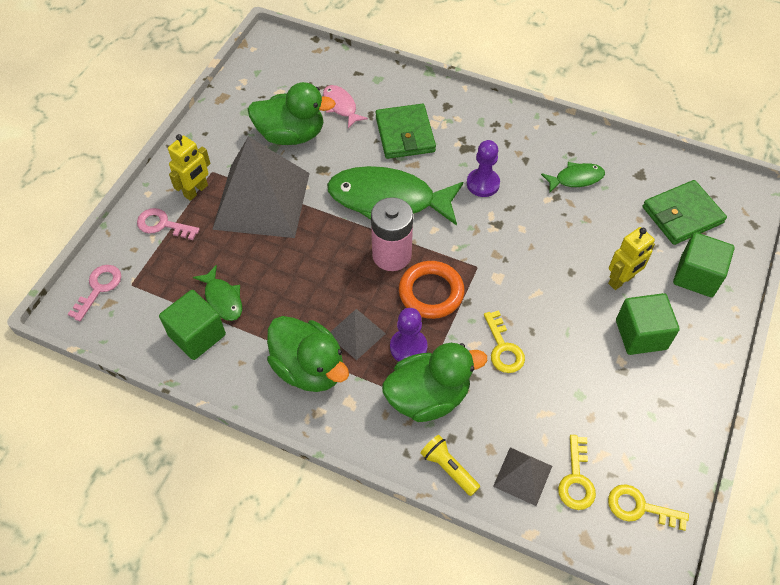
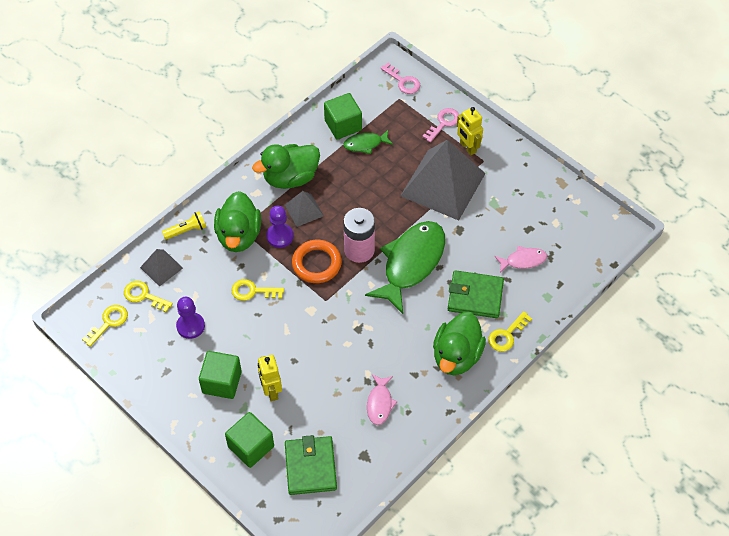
camera: 110 degrees right, 0 degrees up
green duck [248,82,336,145] -> green duck moved to [433,312,486,375]
purple pawn [467,140,500,197] -> purple pawn moved to [176,297,205,339]
green fish [541,162,605,193] -> pink fish [367,374,397,425]
none -> yellow key [488,311,532,352]

